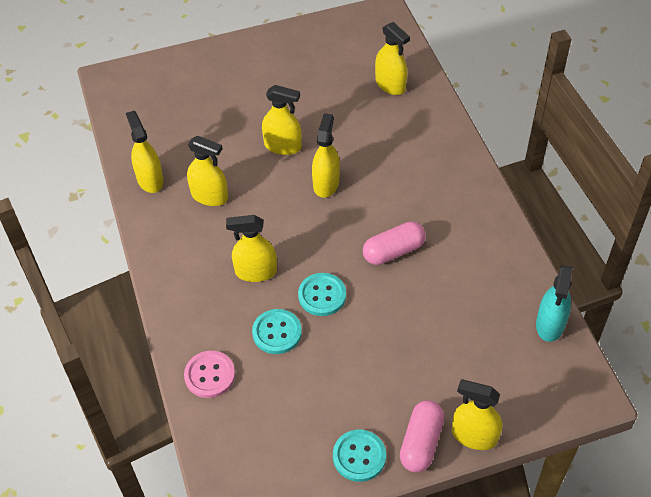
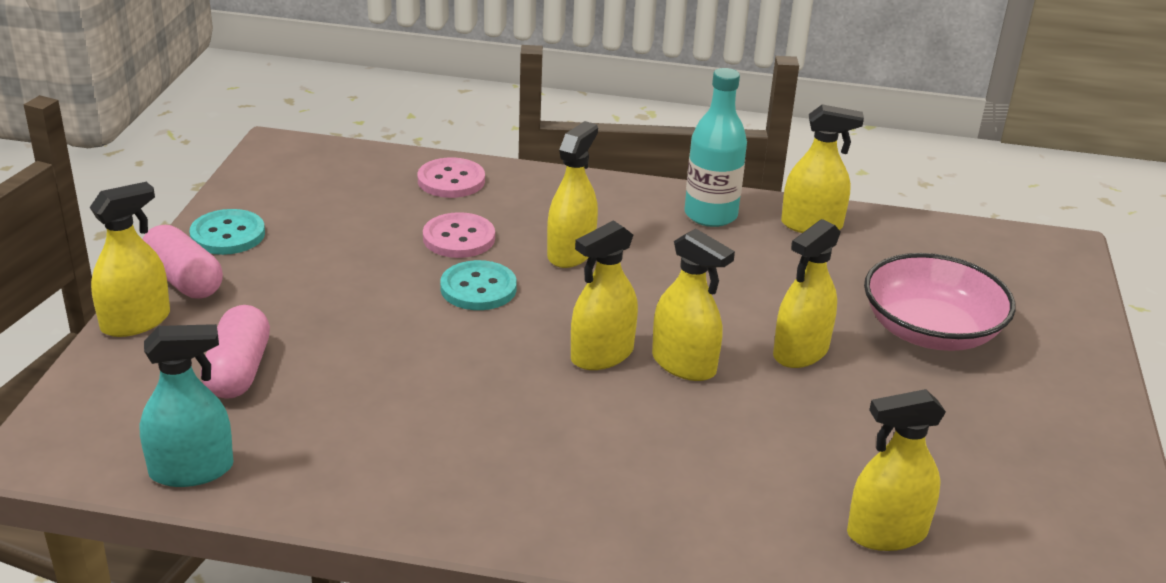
camera: 115 degrees right, 20 degrees down
yellow spray bottle [187,135,228,206] -> yellow spray bottle moved to [571,220,638,370]
turquoise button [252,309,302,354] -> pink button [423,212,495,258]
pink capsule [363,221,426,265] -> pink capsule moved to [201,305,270,399]
turquoise spray bottle [536,265,572,342] -> turquoise spray bottle turned 120 degrees clockwise [139,324,233,487]
none -> turquoise bottle [684,68,747,227]
none -> pink bowl [864,253,1016,351]

